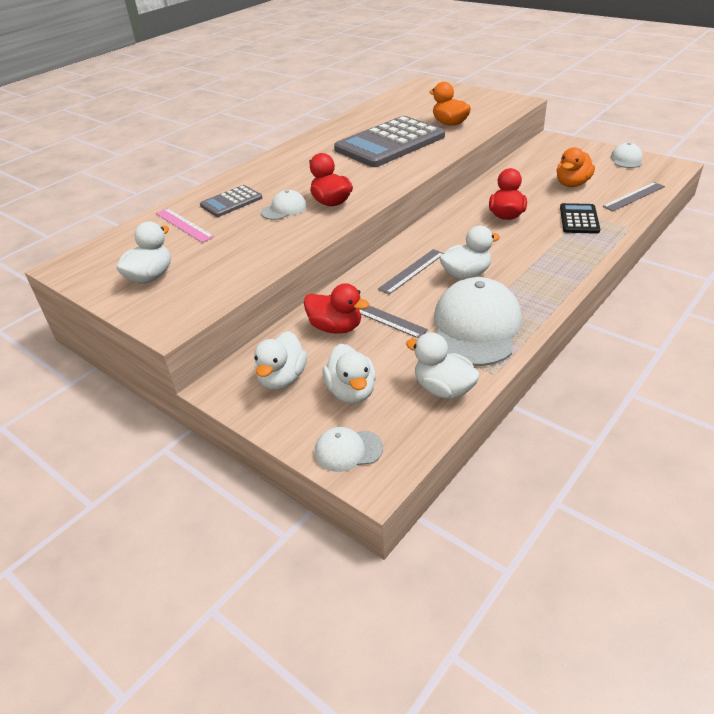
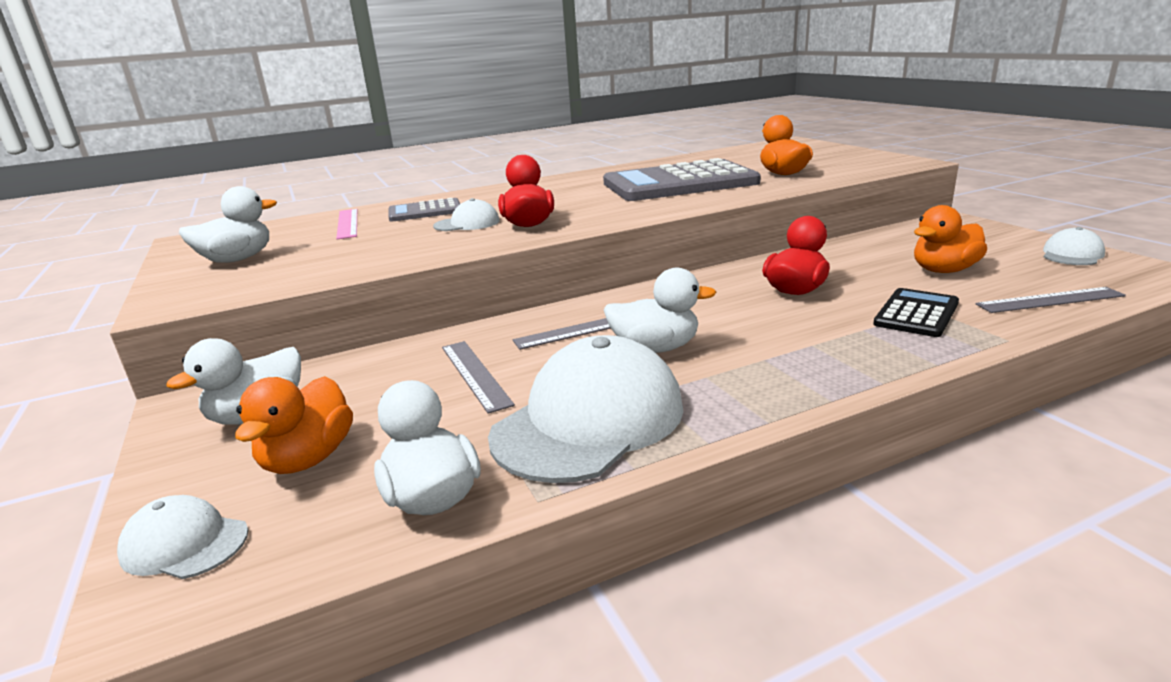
camera: 25 degrees right, 15 degrees down
red duck [304,283,369,334] -> none
white duck [323,344,376,404] -> orange duck [235,376,353,474]

